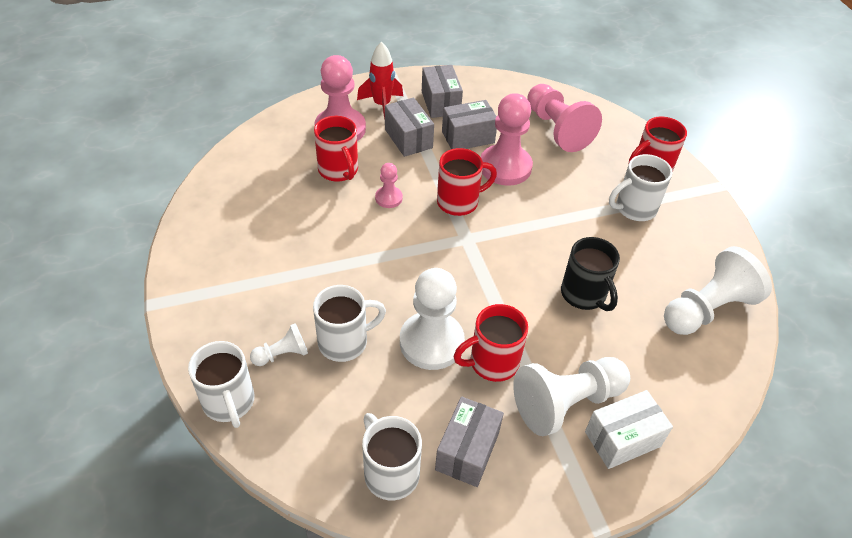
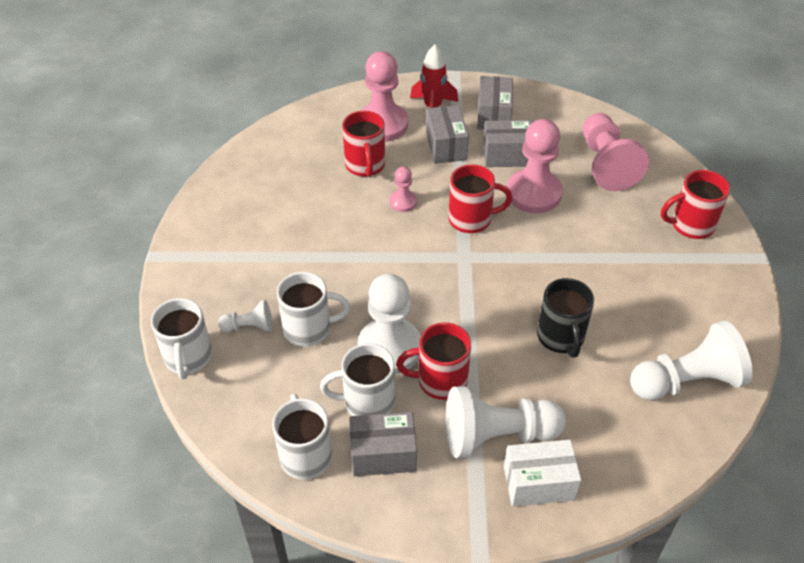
camera: 20 degrees right, 0 degrees up
grey box [435,397,504,487] -> grey box turned 45 degrees clockwise [349,412,417,476]
white mug [609,154,672,221] -> white mug moved to [320,343,395,416]

